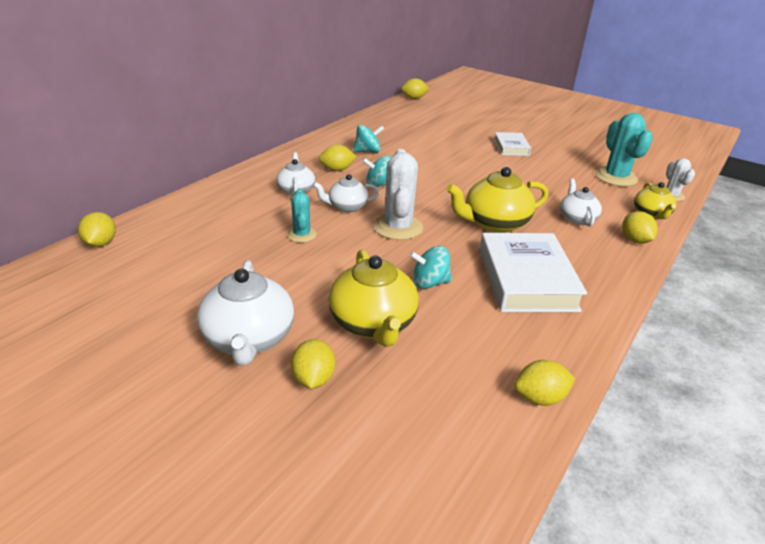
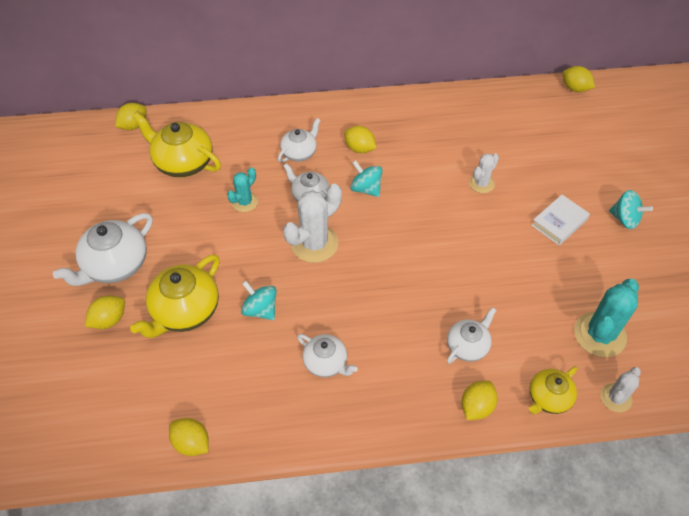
camera: 50 degrees right, 20 degrees up
turquoise spinning top [353,125,384,153] -> turquoise spinning top moved to [609,190,653,229]
yellow teapot [447,167,548,233] -> yellow teapot moved to [133,112,221,177]
white book [479,233,587,312] -> white teapot [297,334,358,377]
none -> white cactus [469,153,499,193]

